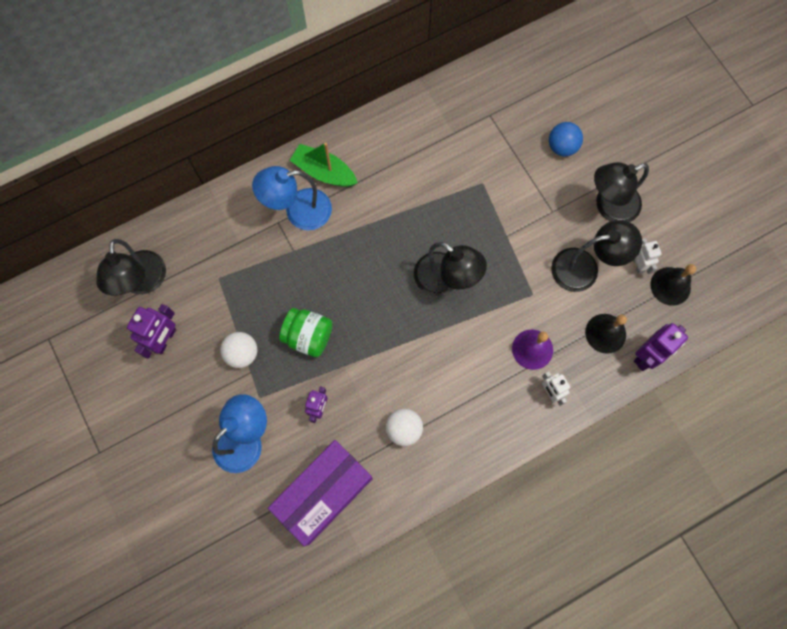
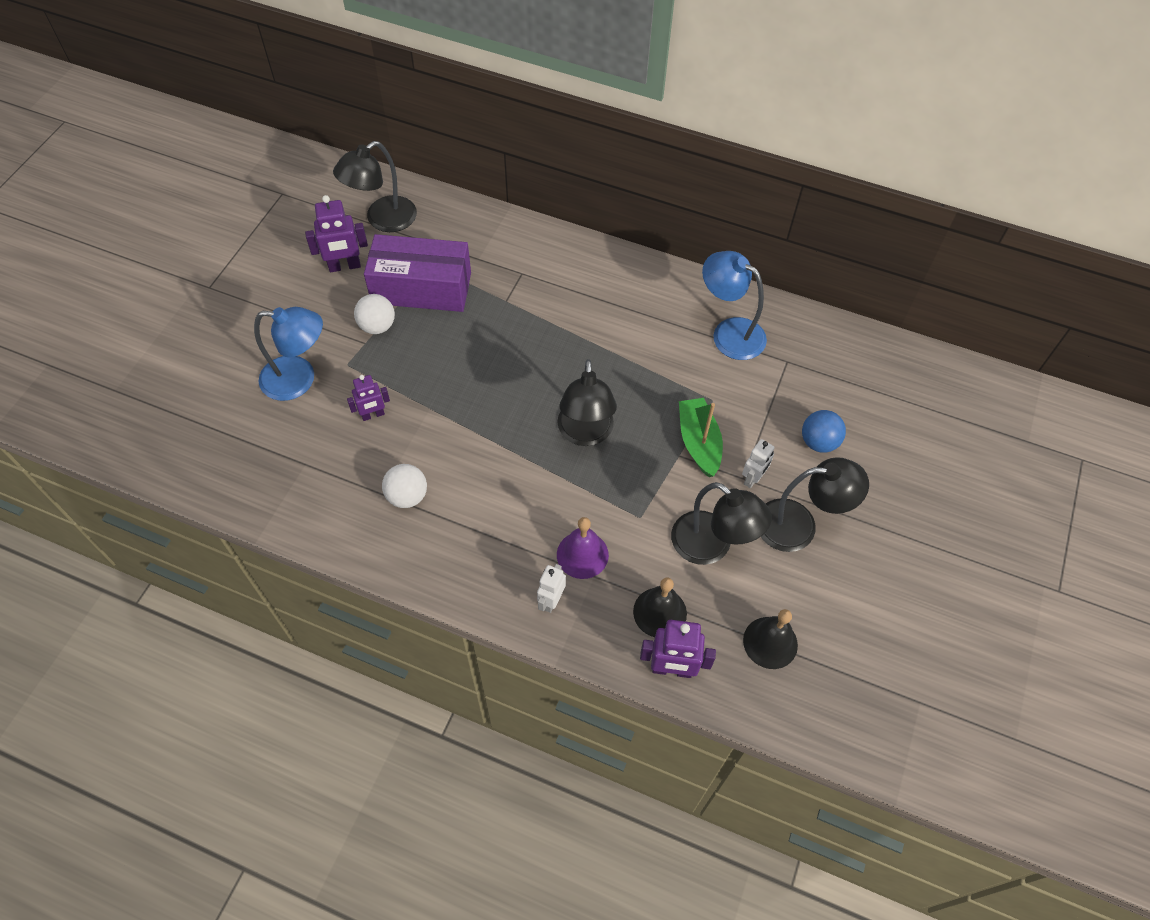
camera: 50 degrees right, 15 degrees down
blue lamp [252,166,332,230] -> blue lamp moved to [702,251,767,360]
purple box [268,440,373,546] -> purple box moved to [364,234,471,312]
green jar [279,308,333,357] -> none
green boat [290,142,358,187] -> green boat moved to [679,398,723,477]
black lamp [594,162,649,222] -> black lamp turned 150 degrees clockwise [761,457,869,552]
white robot [633,238,662,274] -> white robot moved to [742,439,775,488]

